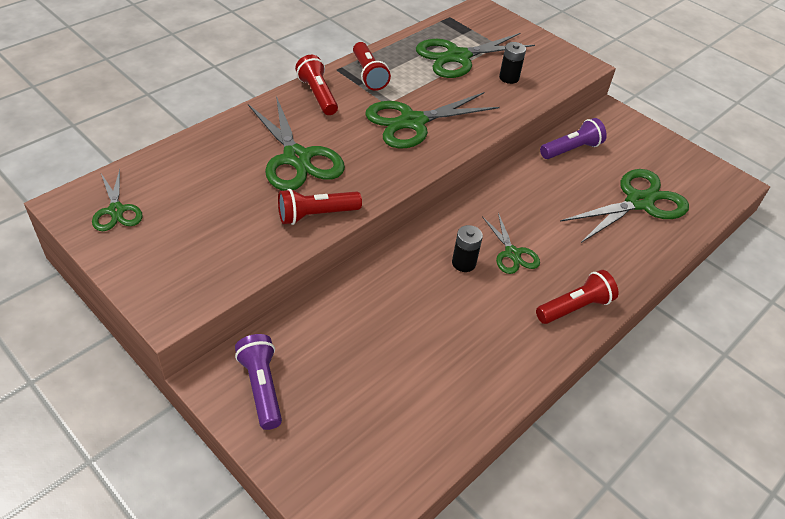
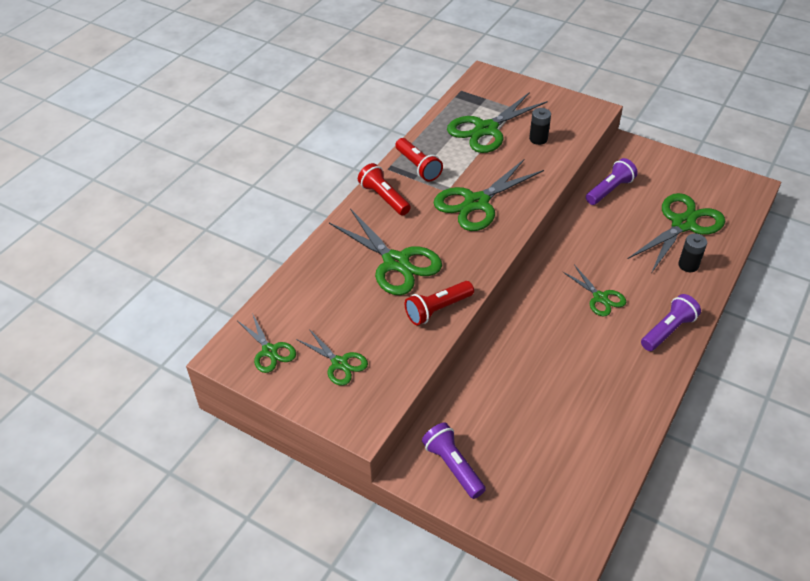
camera: 10 degrees left, 0 degrees up
black battery [452,225,483,272] -> black battery moved to [678,234,707,272]
red flashlight [536,270,618,324] -> purple flashlight [641,294,701,351]
none -> green scissors [296,329,368,386]

